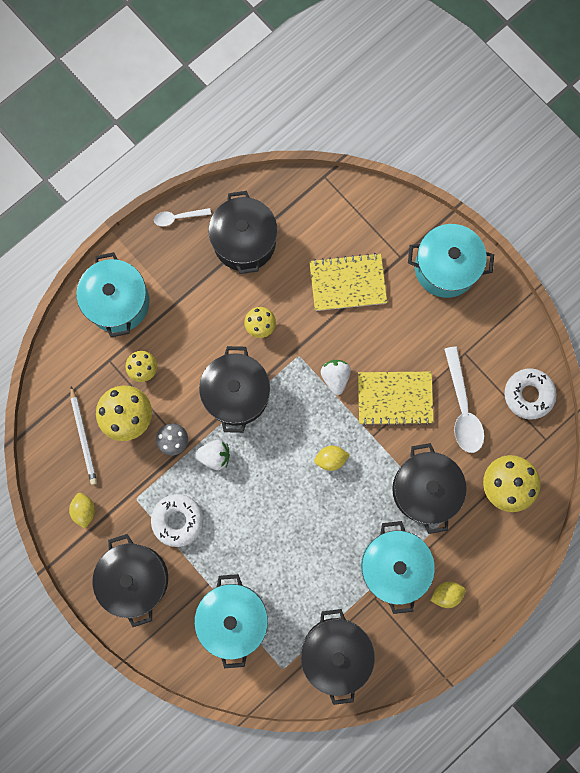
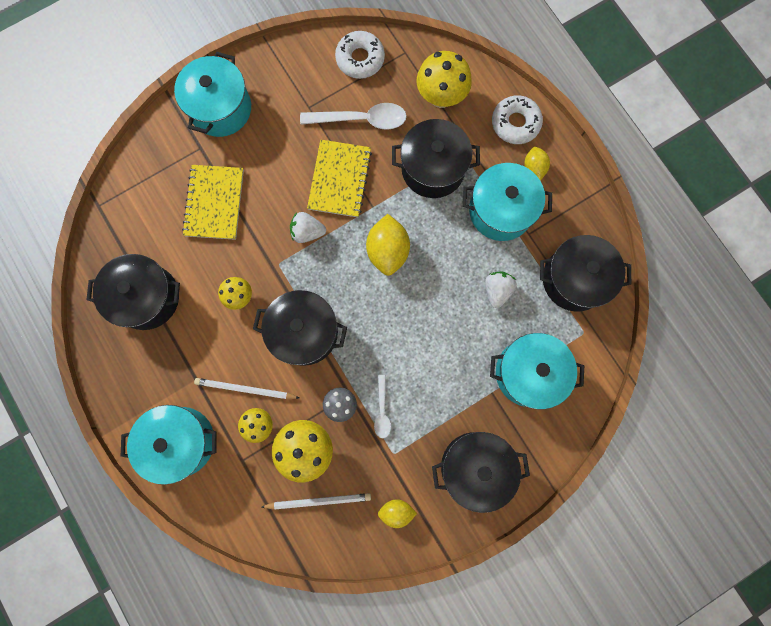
camera: 80 degrees left, 0 degrees up
white donut [151,494,204,547] -> white donut moved to [492,95,543,144]
white spoon [154,208,211,227] -> white spoon moved to [374,375,391,438]
white strawberry [194,440,230,470] -> white strawberry moved to [485,272,517,308]
yellow lemon [314,446,350,471] -> yellow lemon [366,214,410,276], size x1.71
none -> white pencil [194,378,300,399]

